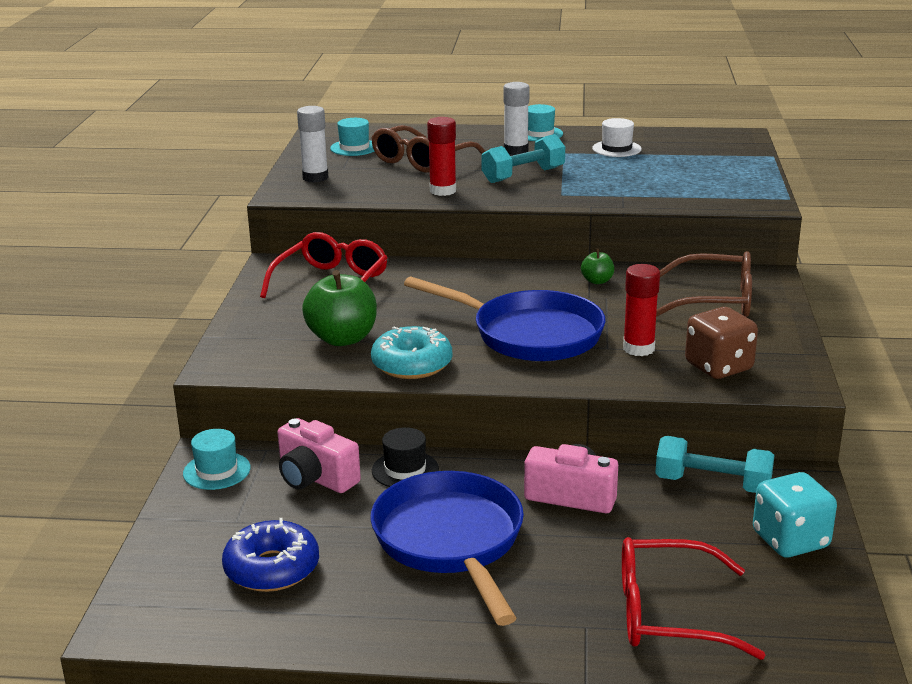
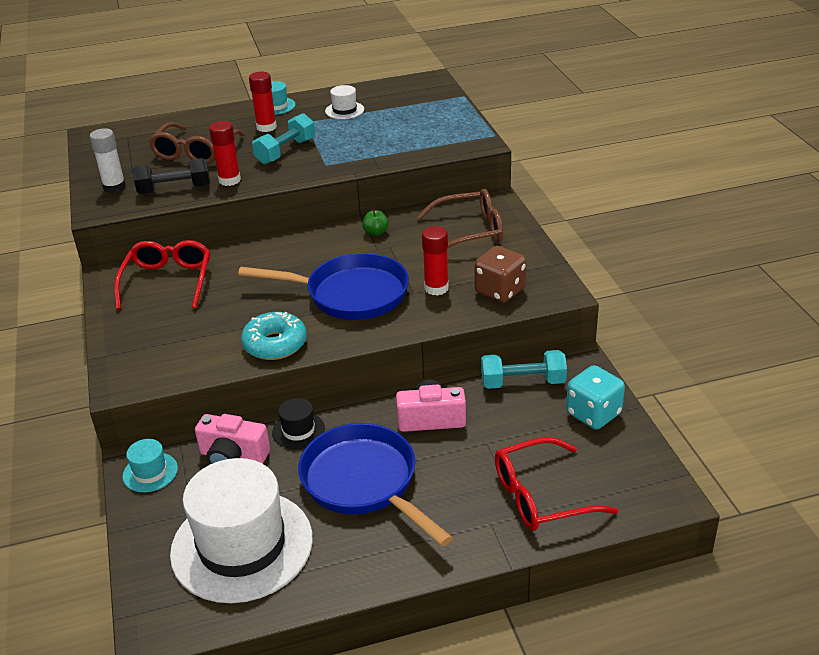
camera: 20 degrees left, 10 degrees up
blue donut [222,518,319,592] -> white hat [170,458,313,603]
green apple [302,270,377,346] -> none
turquoise hat [330,118,375,156] -> none
white glue stick [503,82,529,155] -> red glue stick [249,72,277,132]
none -> black dumbbell [133,158,210,194]

